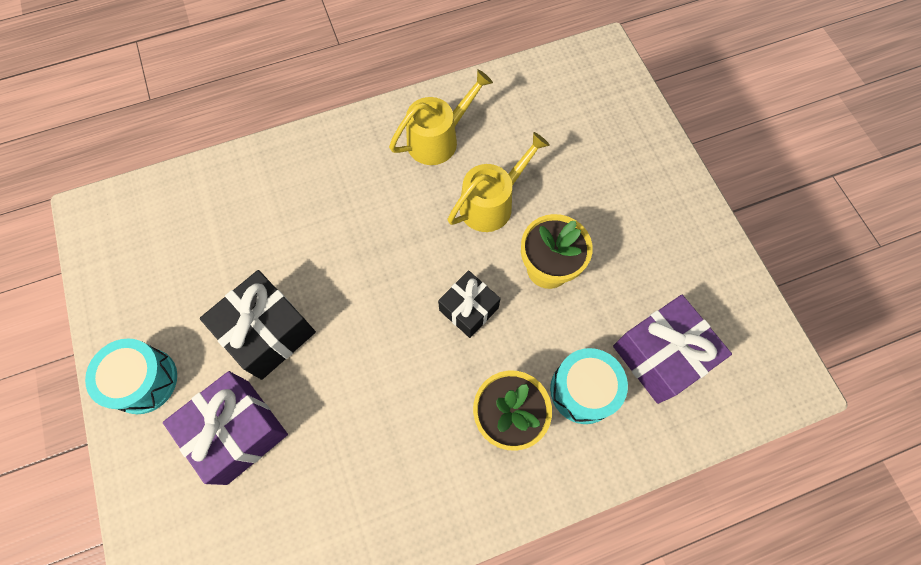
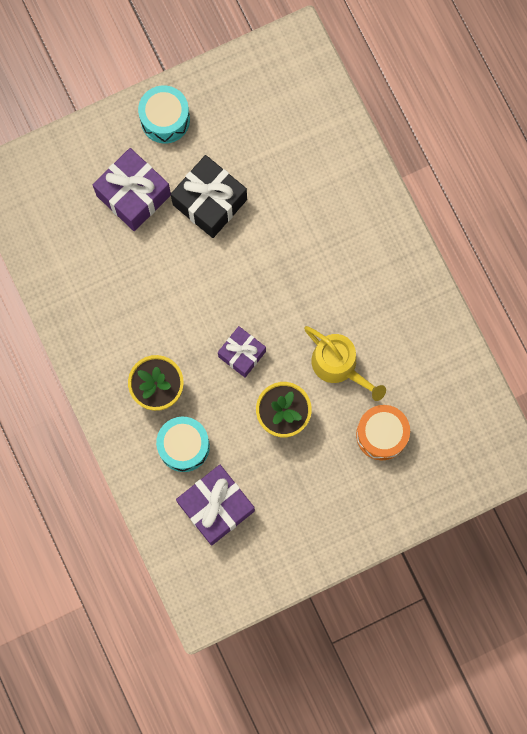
camera: 85 degrees right, 10 degrees up
yellow watering can [389,69,493,165] -> none
black gift [438,270,501,338] -> purple gift [218,326,266,377]
none -> orange drum [356,405,410,460]

